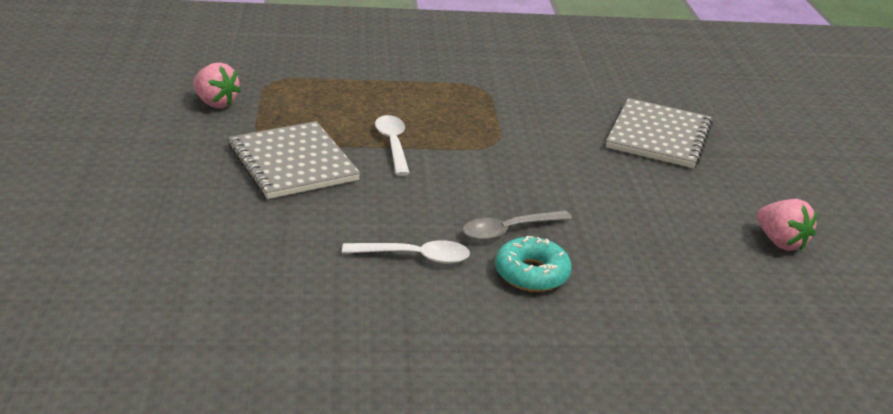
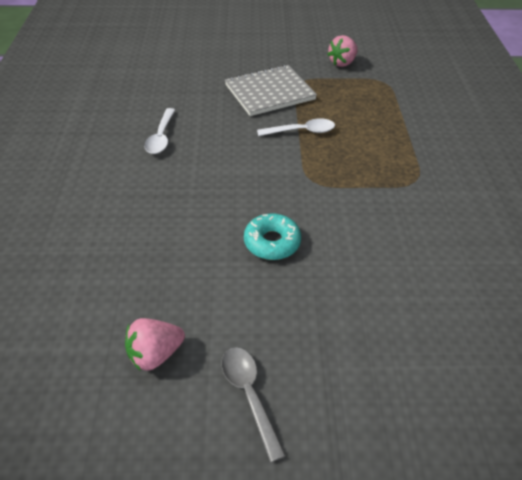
camera: 95 degrees right, 15 degrees up
grey spoon [463,211,572,240] -> grey spoon moved to [222,347,286,462]
turquoise donut [495,236,572,292] -> turquoise donut moved to [244,213,301,260]
grey notebook [606,98,713,168] -> none

